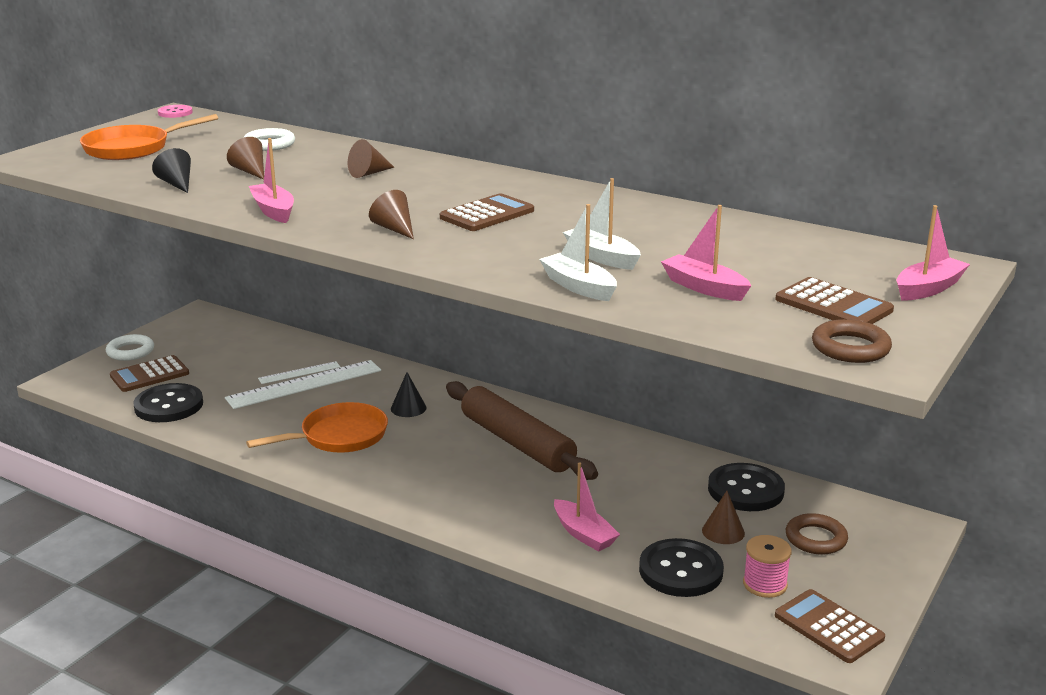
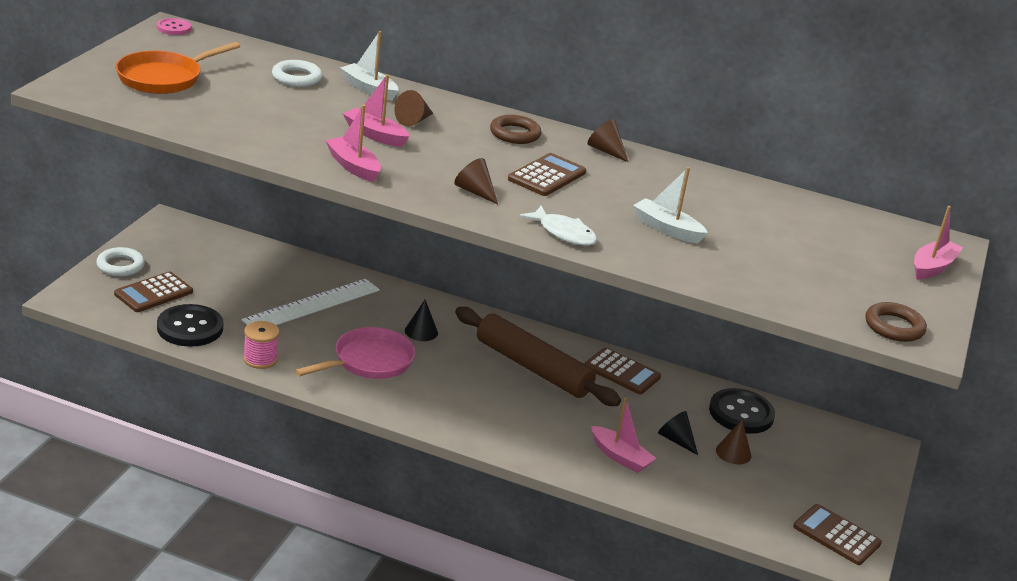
camera: 15 degrees left, 5 degrees up
black cone [152,148,191,193] -> black cone moved to [658,411,698,455]
brown cone [227,137,264,180] -> brown cone moved to [588,120,628,162]
orange pan [246,402,388,453] -> pink pan [295,327,415,379]
white ruler [258,361,340,384] -> none
white boat [539,204,617,301] -> white boat moved to [340,31,399,101]
black button [639,538,724,597] -> none
pink boat [661,205,751,301] -> pink boat moved to [343,74,410,147]
pink spool [743,535,792,598] -> pink spool moved to [243,321,280,369]
brown calculator [775,277,894,324] -> brown calculator moved to [585,347,661,394]
brown ring [786,513,848,554] -> brown ring moved to [490,115,541,144]
none -> white fish [519,206,597,246]

